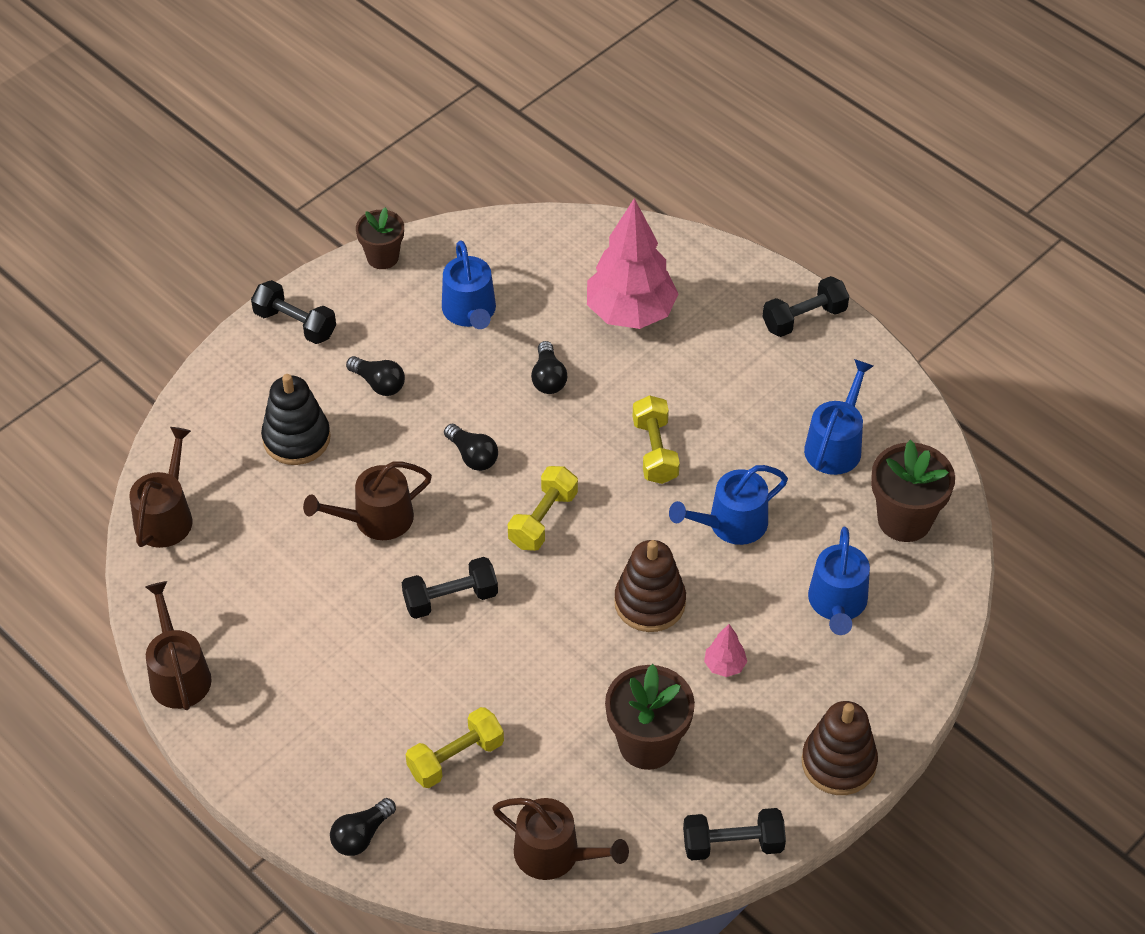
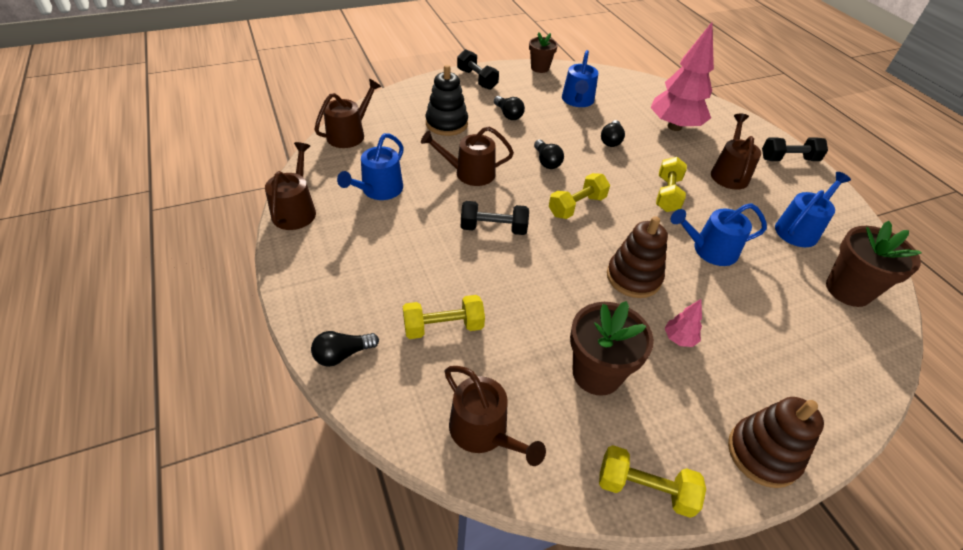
camera: 20 degrees right, 5 degrees down
black dumbbell [683,808,786,860] -> yellow dumbbell [599,445,706,518]
blue watering can [808,527,870,635] -> blue watering can moved to [337,133,404,200]
none -> brown watering can [711,114,761,190]

